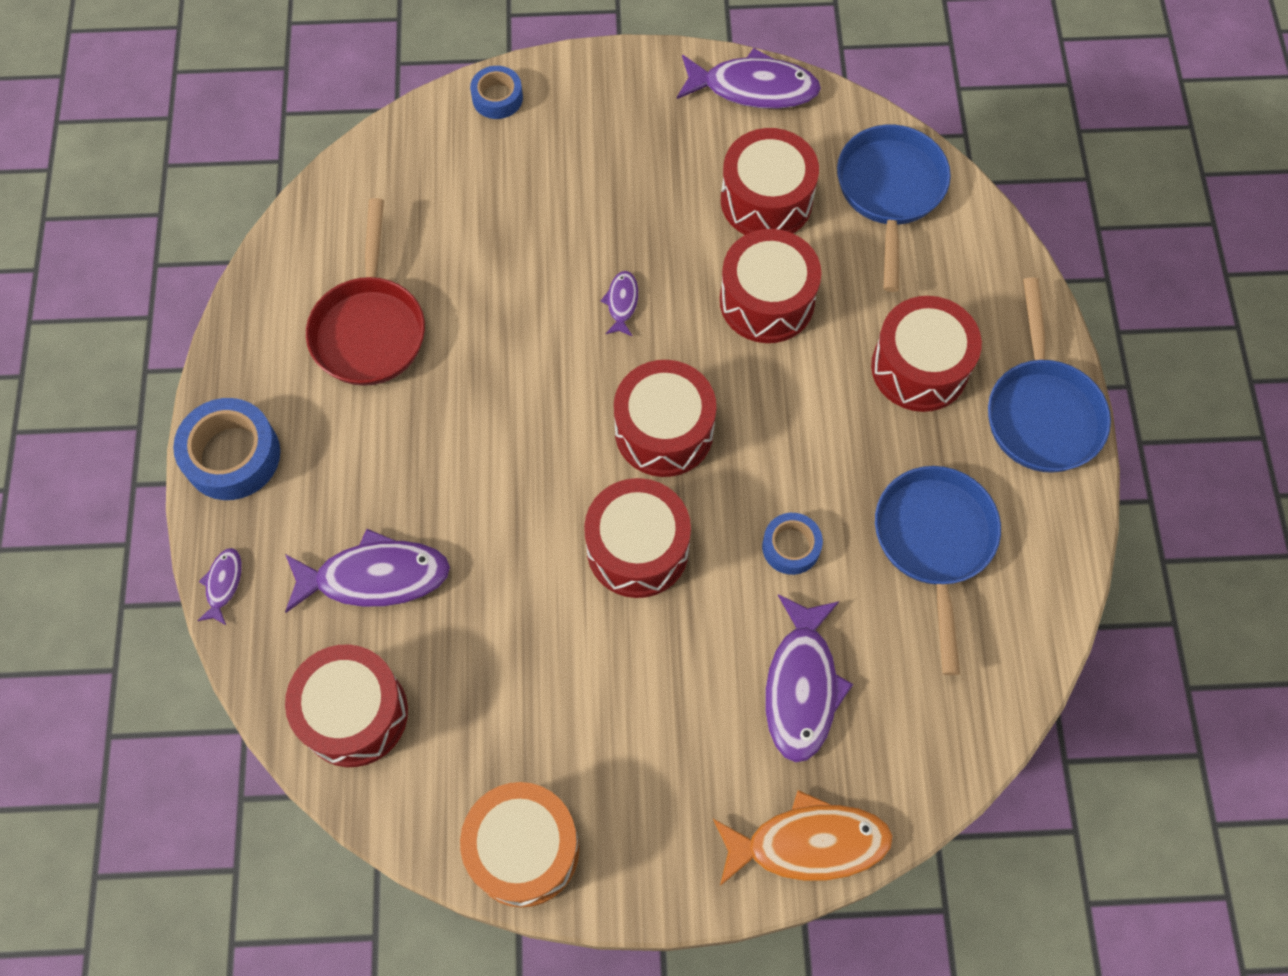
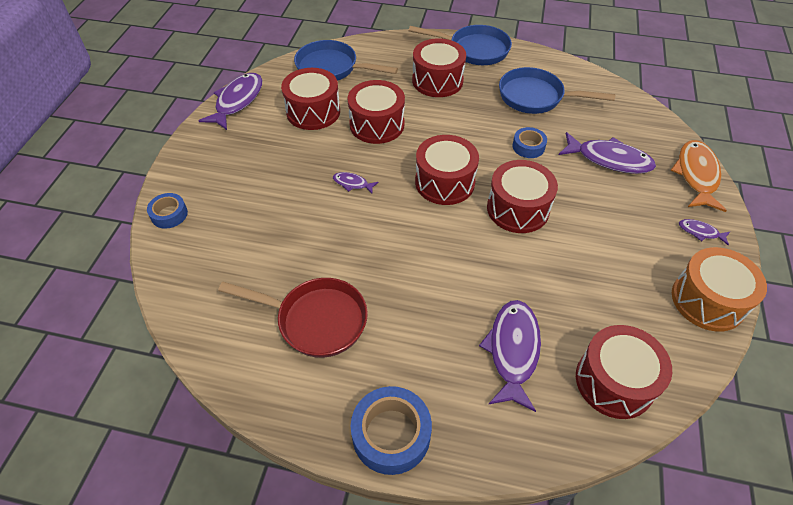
camera: 75 degrees left, 15 degrees down
purple fish [197,548,242,625] -> purple fish moved to [679,219,730,245]

